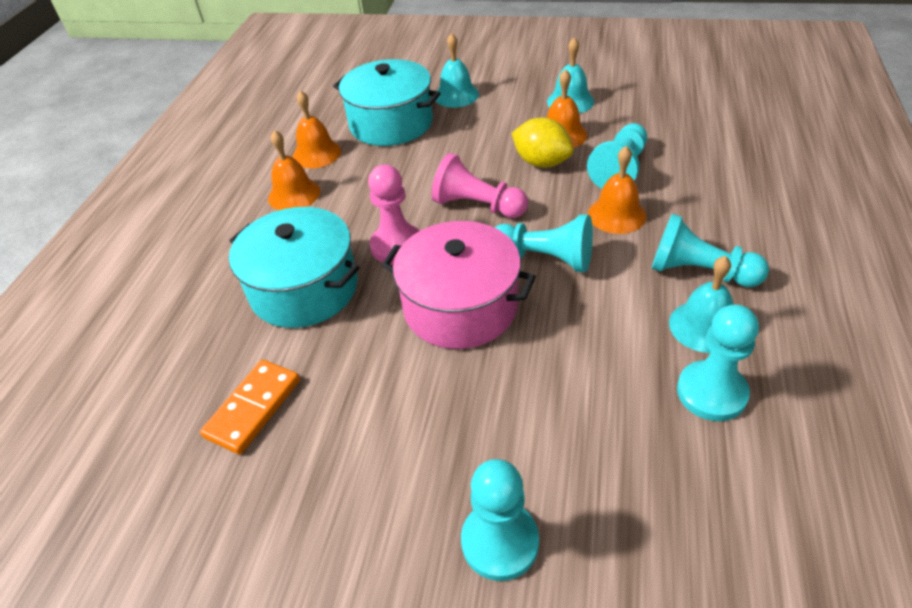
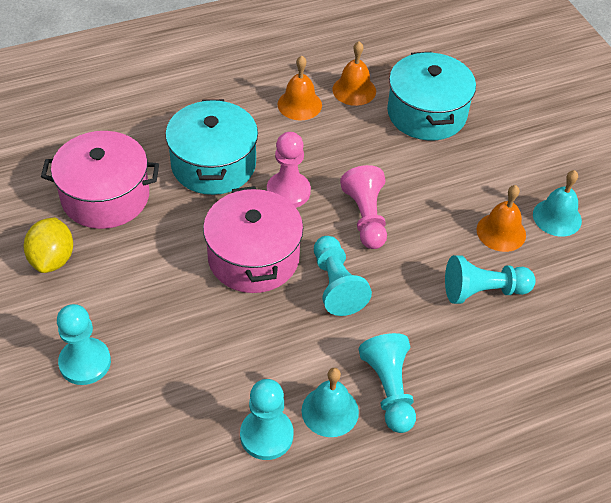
camera: 50 degrees right, 5 degrees up
orange domino [200,360,300,455] -> pink pot [41,131,159,229]
turquoise bell [435,33,479,108] -> none
yellow lemon [512,117,574,168] -> yellow lemon moved to [24,217,73,273]
orange bell [588,146,647,234] -> none

